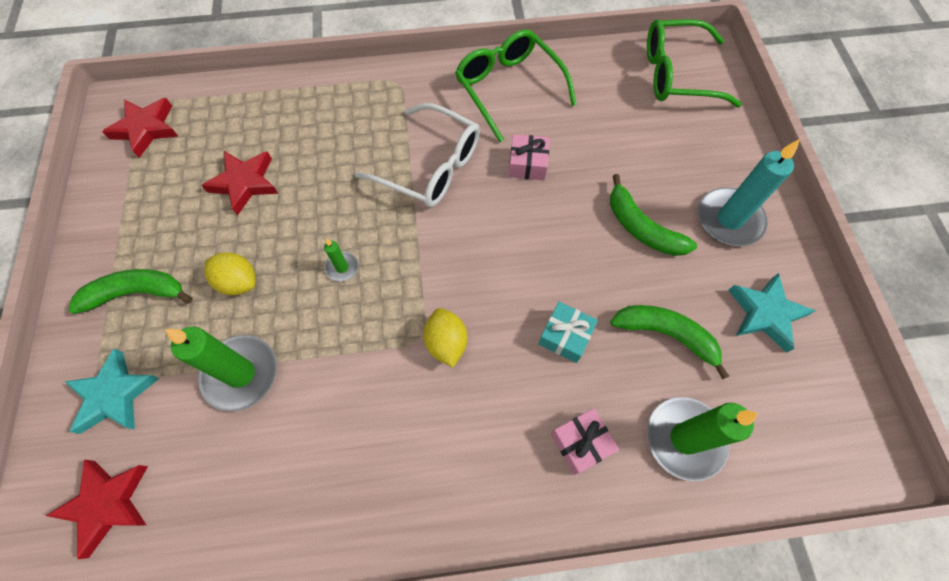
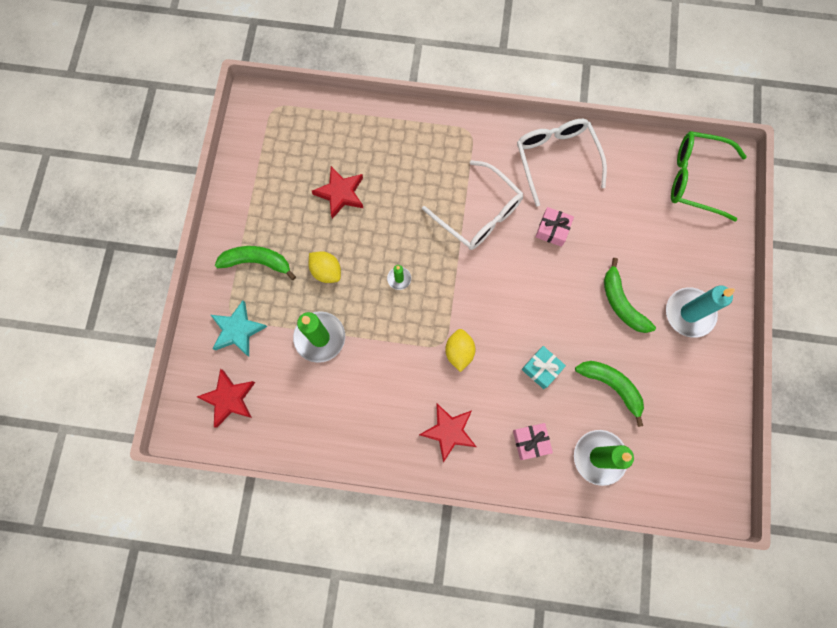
camera: 15 degrees right, 10 degrees up
red star [102,98,179,158] -> red star moved to [419,403,476,462]
green glasses [455,30,577,142] -> white glasses [517,119,607,207]
turquoise star [728,273,815,353] -> none

